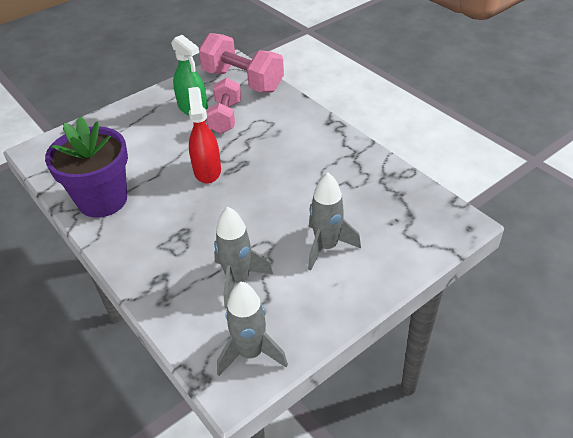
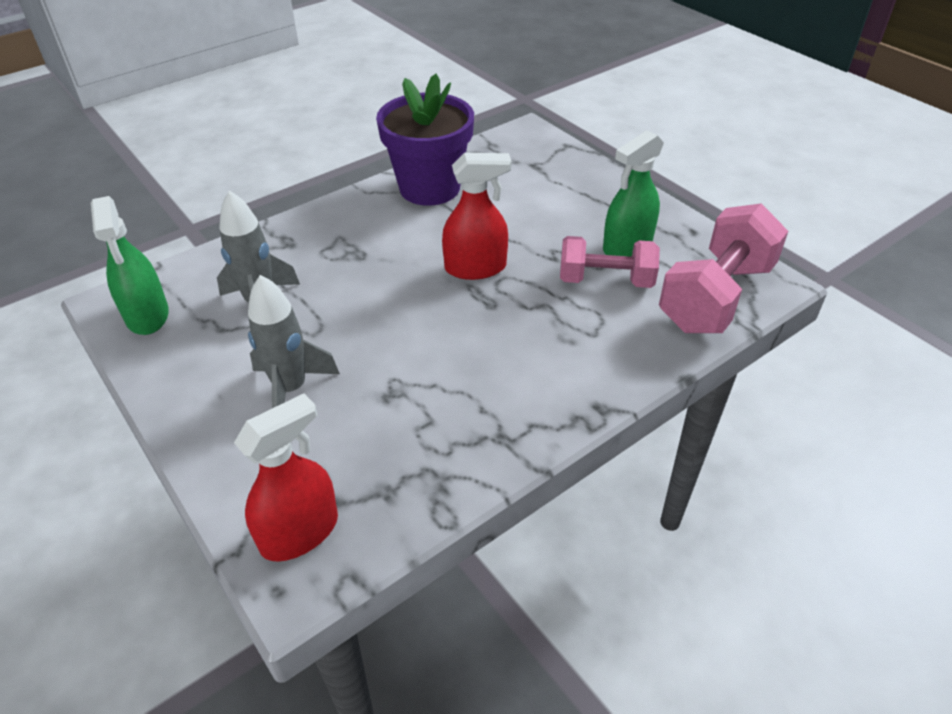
camera: 90 degrees right, 0 degrees up
grey rocket [217,282,288,376] -> green spray bottle [91,196,169,335]
none -> red spray bottle [234,393,338,562]

